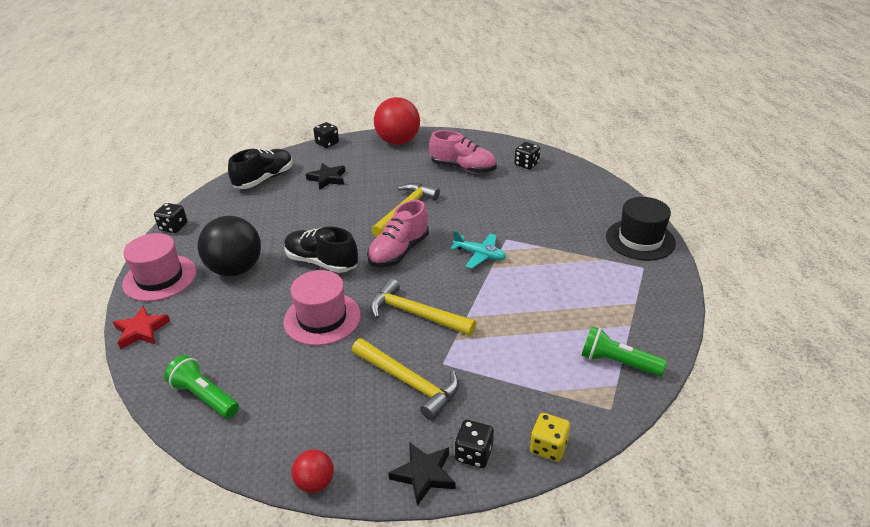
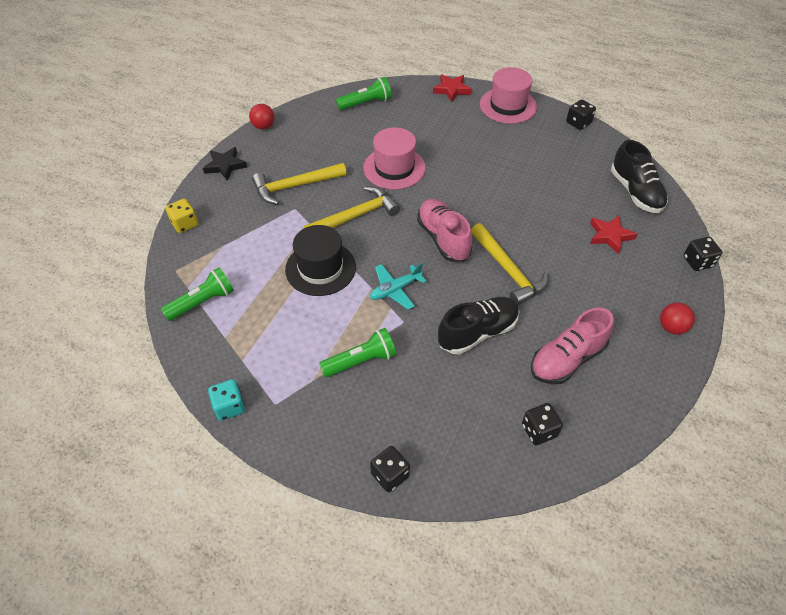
camera: 120 degrees right, 15 degrees up
black ball [198,216,261,277] -> none
black shoe [284,227,358,273] -> black shoe moved to [438,297,519,354]
black star [306,163,345,190] -> red star [590,215,637,254]
red ball [374,97,420,145] -> red ball [660,303,695,335], size x0.49
black dice [455,420,494,468] -> black dice moved to [370,446,410,492]
black hat [606,197,676,261] -> black hat moved to [285,225,356,296]
none -> turquoise dice [208,379,245,421]
none -> green flashlight [319,328,396,377]

